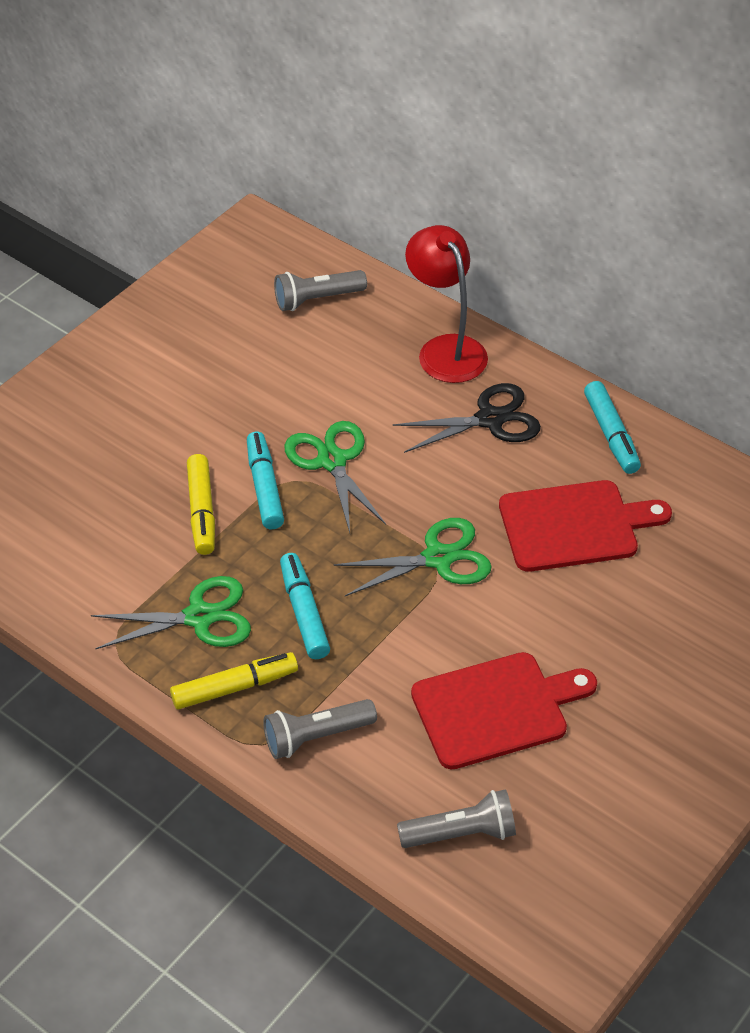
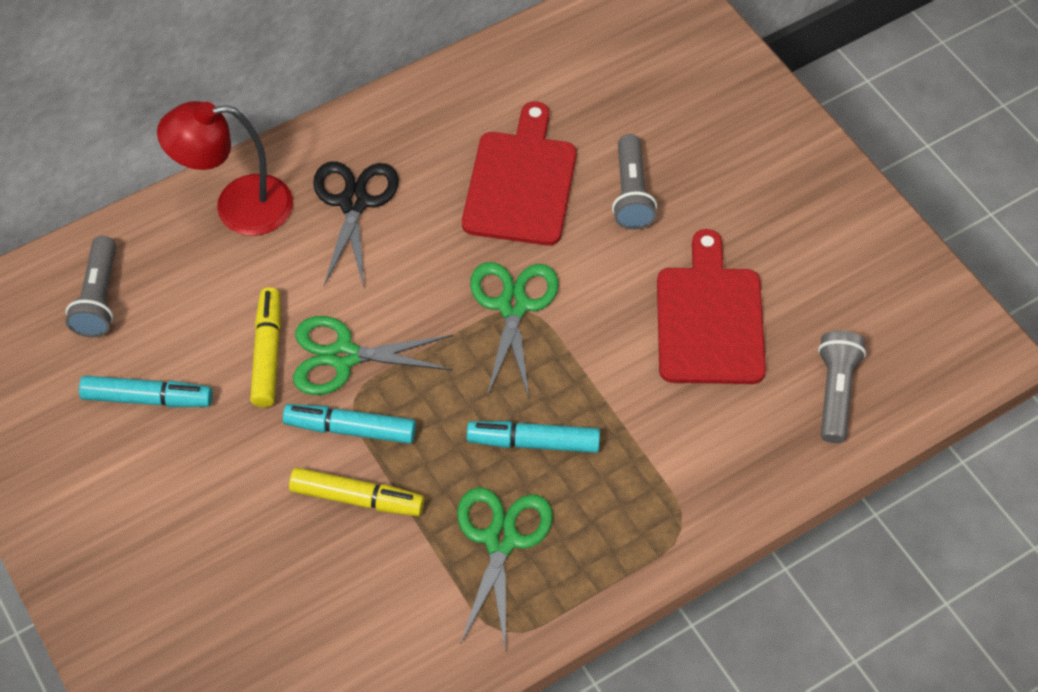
camera: 70 degrees left, 10 degrees up
yellow marker [170,652,298,710] -> yellow marker moved to [250,287,281,407]
grey flashlight [263,699,377,759] -> grey flashlight moved to [612,134,657,230]
turquoise marker [584,381,641,474] -> turquoise marker moved to [79,376,213,407]

